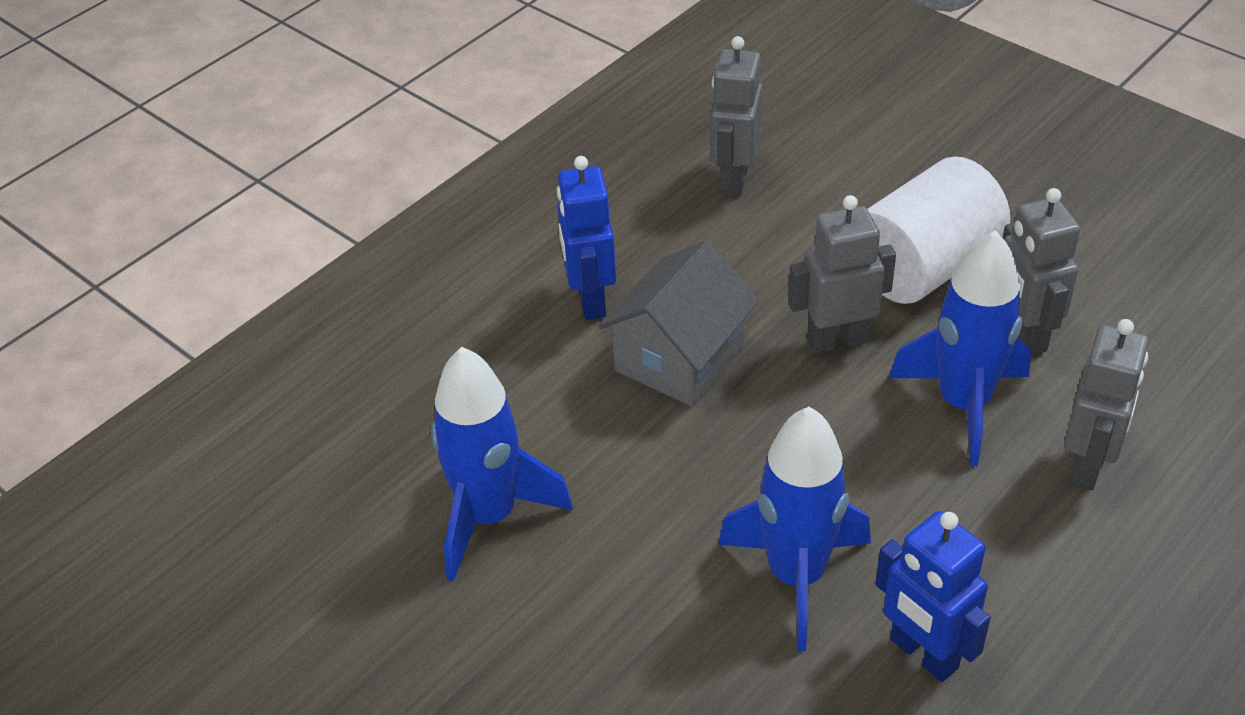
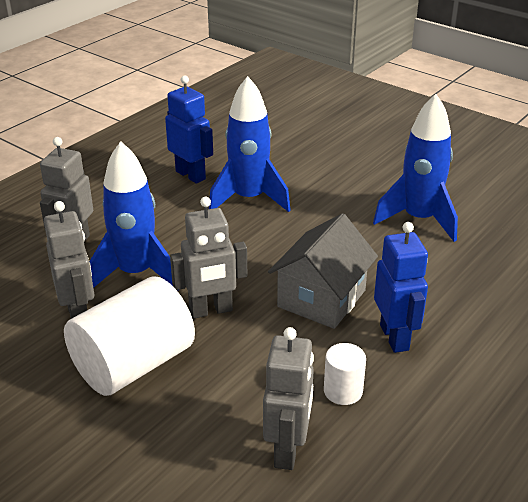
camera: 175 degrees right, 10 degrees down
none -> white cylinder [324,343,366,405]

